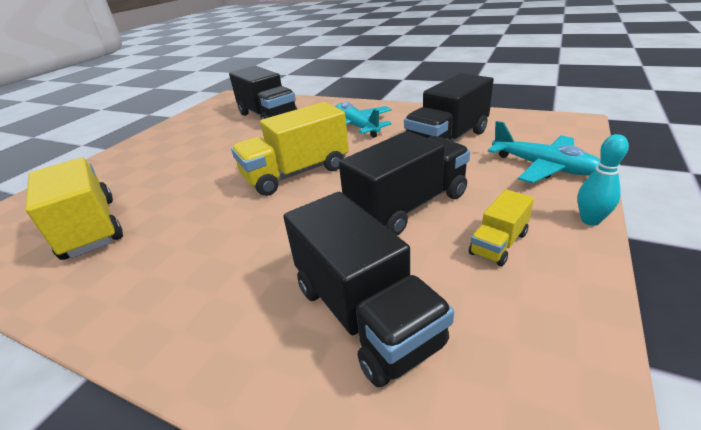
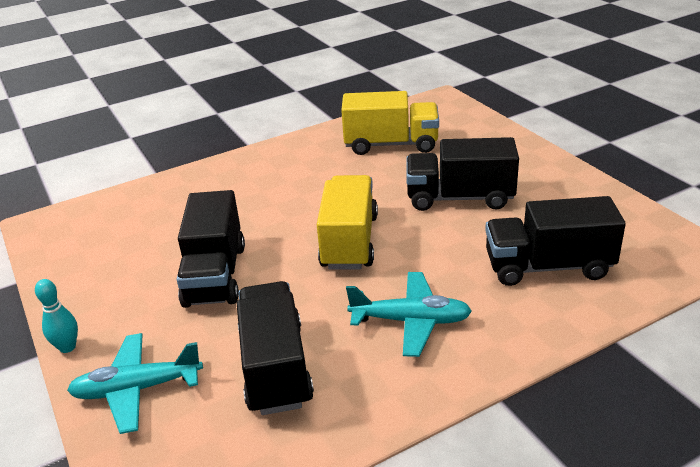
camera: 125 degrees right, 0 degrees up
black truck [283,192,454,387] -> black truck moved to [406,137,519,211]
yellow truck [469,189,534,266] -> none

